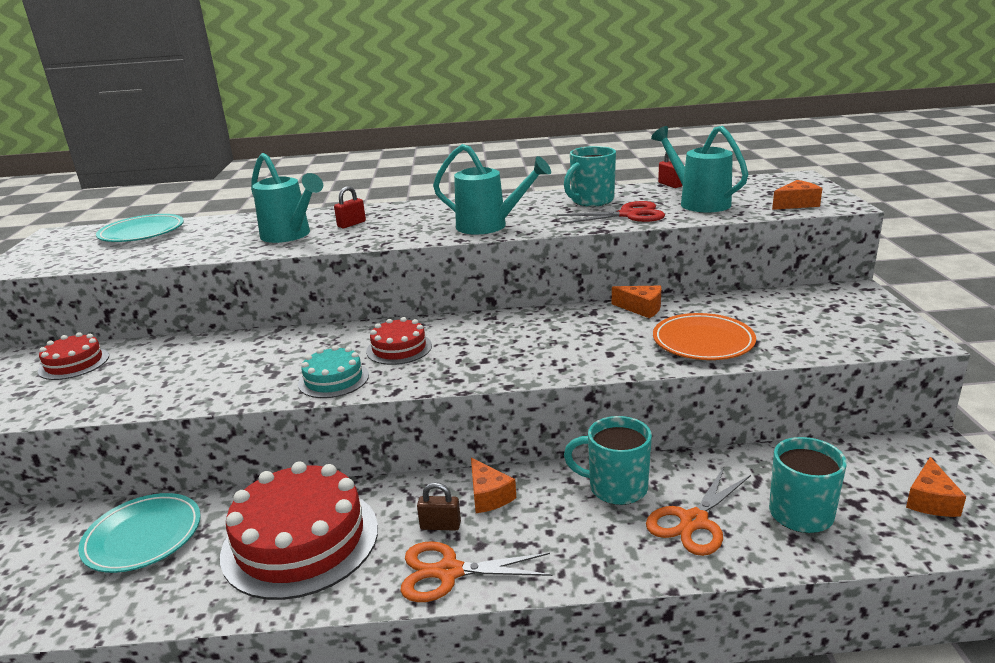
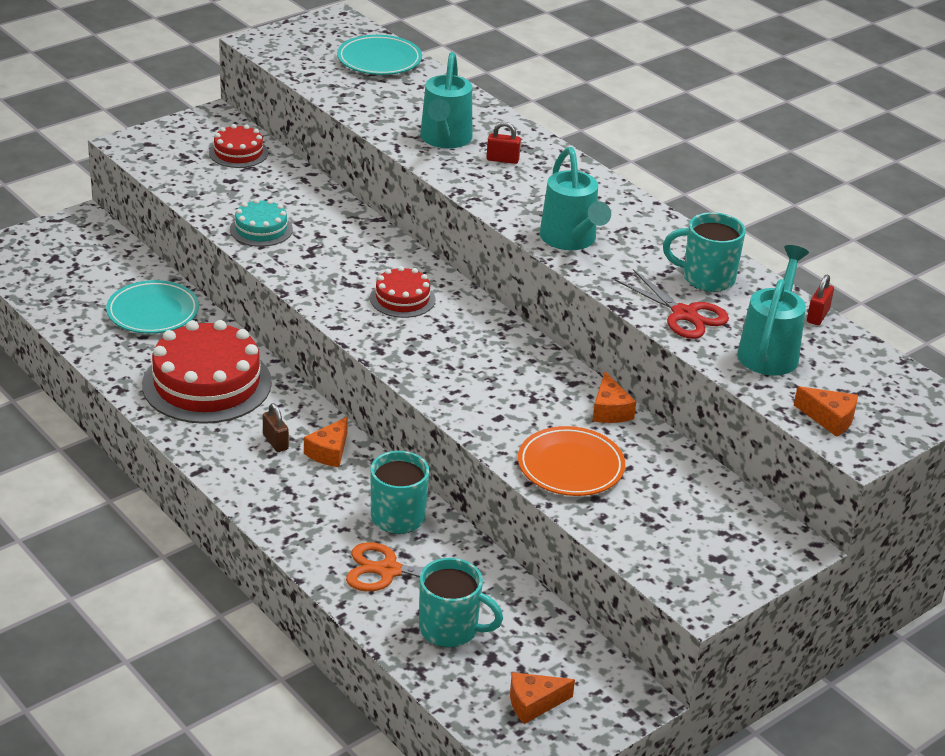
camera: 50 degrees right, 10 degrees up
turquoise cake [298,346,369,398] -> turquoise cake moved to [230,199,293,247]
orange scissors [400,541,552,602] -> none

